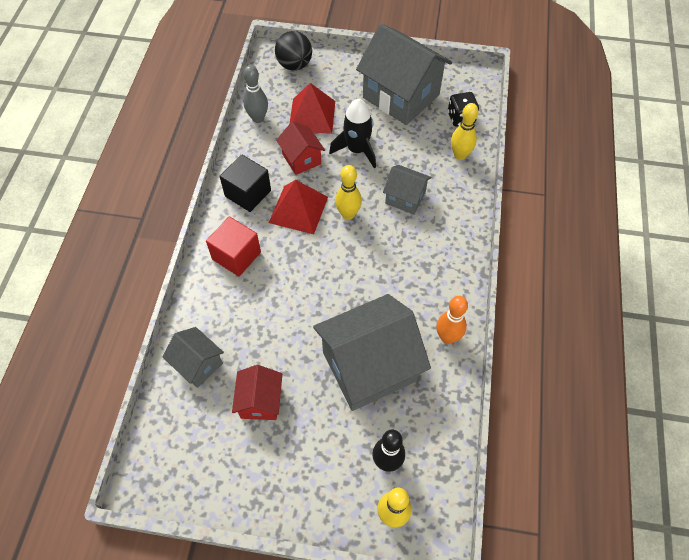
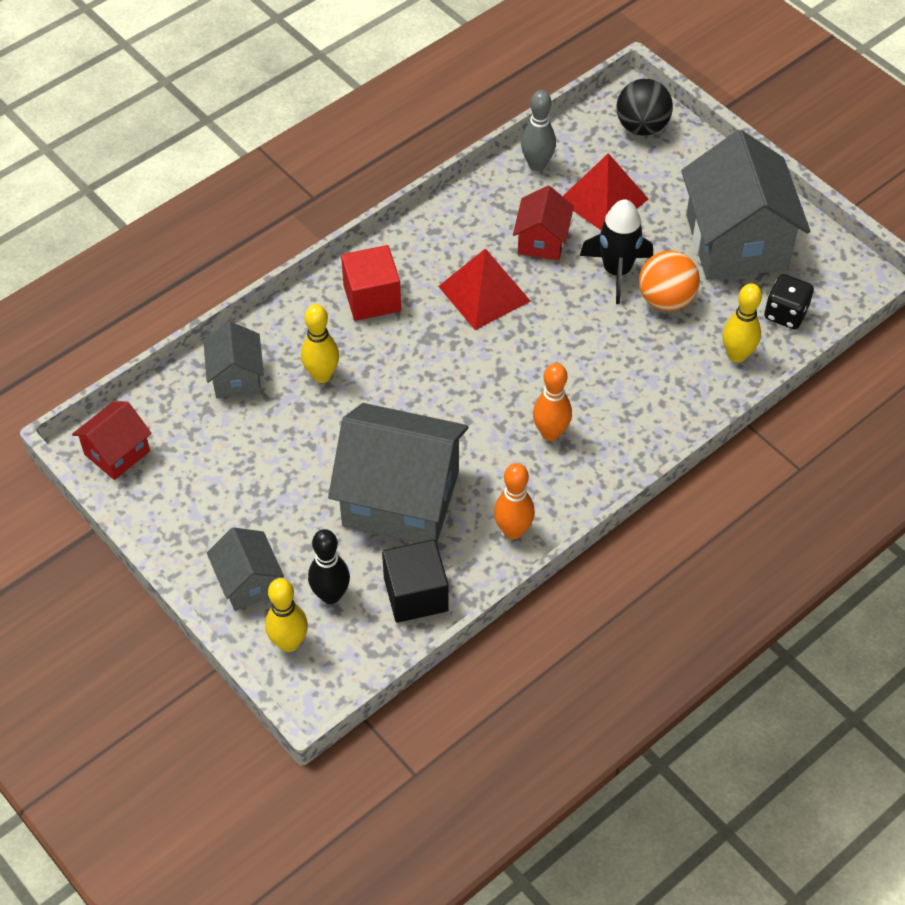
camera: 40 degrees right, 5 degrees down
black cube [220,154,271,212] -> black cube moved to [382,539,449,623]
red house [232,365,282,420] -> red house moved to [72,401,152,480]
yellow bowling pin [335,165,362,220] -> yellow bowling pin moved to [301,304,339,383]
grey house [383,165,431,215] -> grey house moved to [207,527,284,611]
none -> orange bowling pin [533,363,572,441]
none -> orange ball [639,250,700,311]

